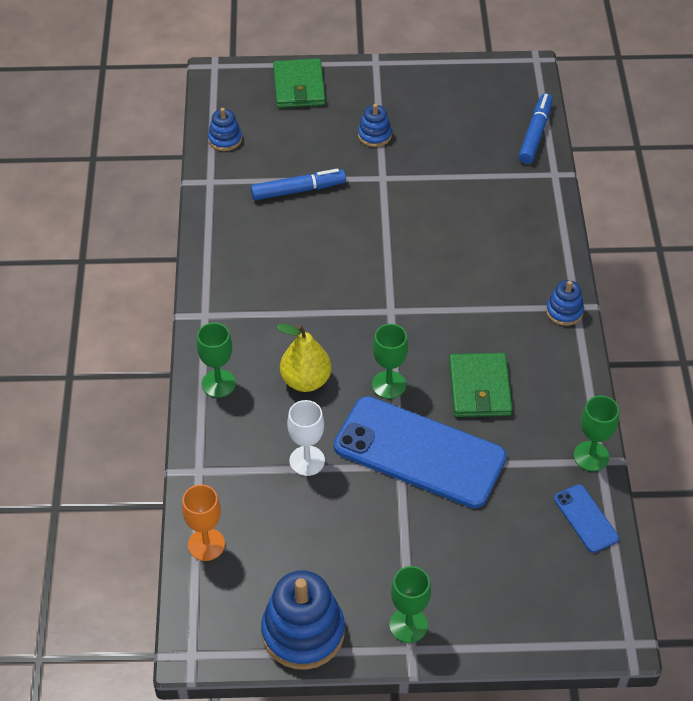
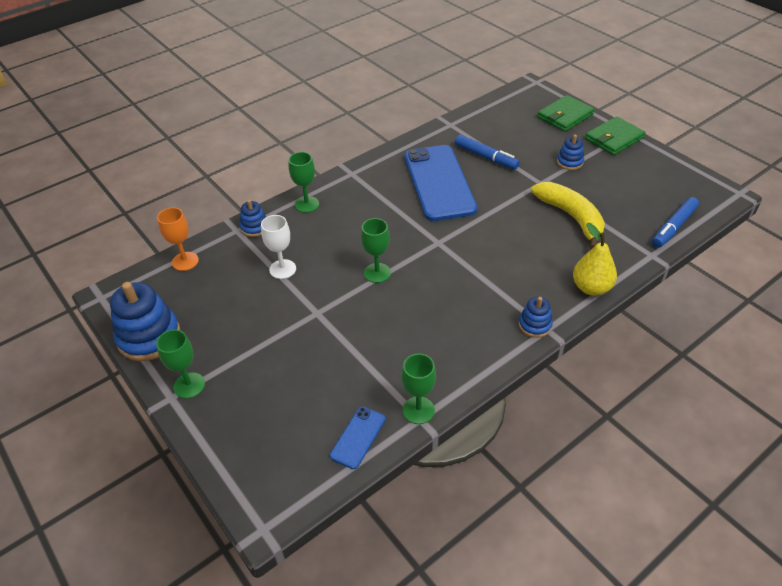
camera: 55 degrees right, 5 degrees down
blue stacking toy [208,108,242,151] -> blue stacking toy moved to [240,200,266,237]
yellow pear [276,324,332,392] -> yellow pear moved to [573,223,617,295]
blue phone [334,396,507,508] -> blue phone moved to [404,145,477,221]
green wallet [449,353,512,417] -> green wallet moved to [585,116,645,155]
blue marker [519,93,553,164] -> blue marker turned 150 degrees clockwise [652,197,699,248]
none -> yellow banana [531,182,605,249]

